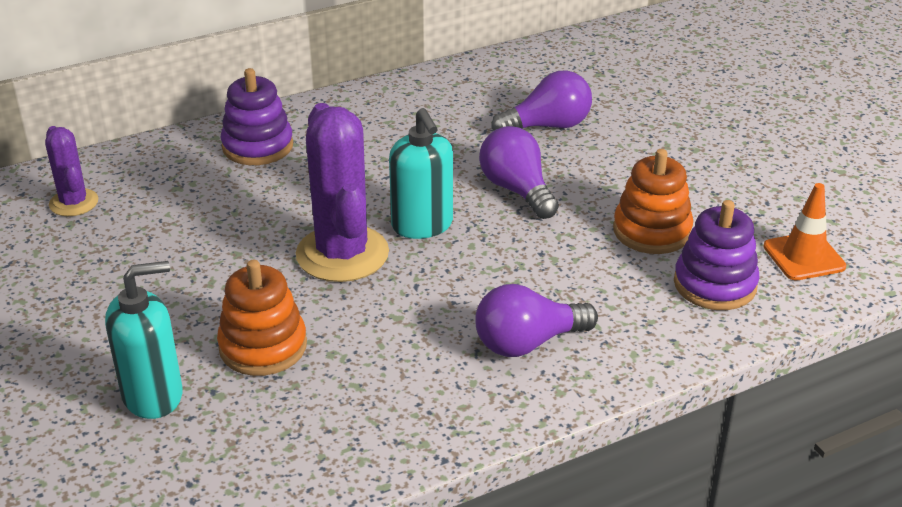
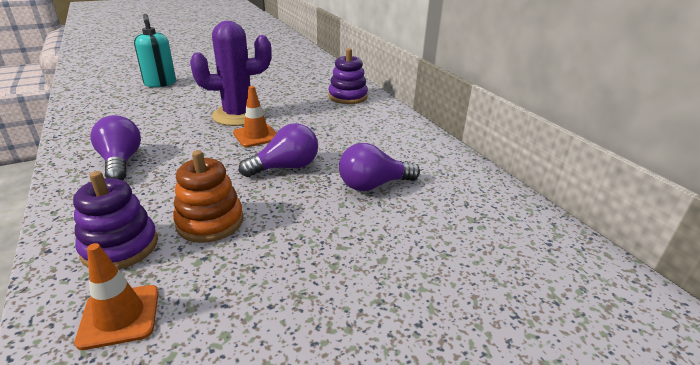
camera: 90 degrees right, 5 degrees down
purple cactus [45,126,98,216] -> none
orange stacking toy [217,260,307,376] -> none
turquoise soap dispenser [389,108,453,239] -> orange traffic cone [233,86,277,147]
purple light bulb [492,70,592,131] -> purple light bulb turned 90 degrees clockwise [339,143,420,191]

